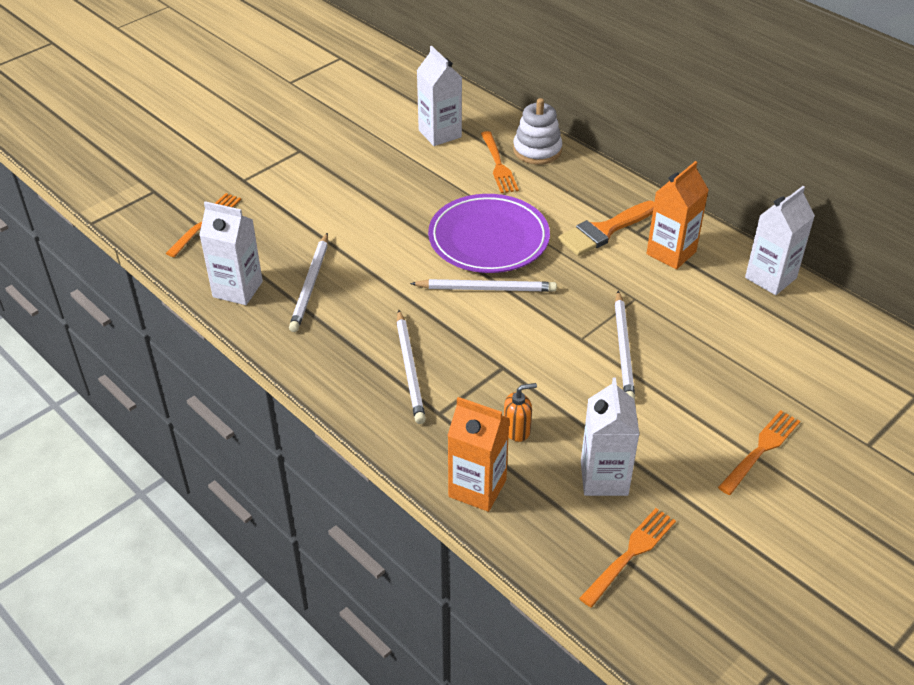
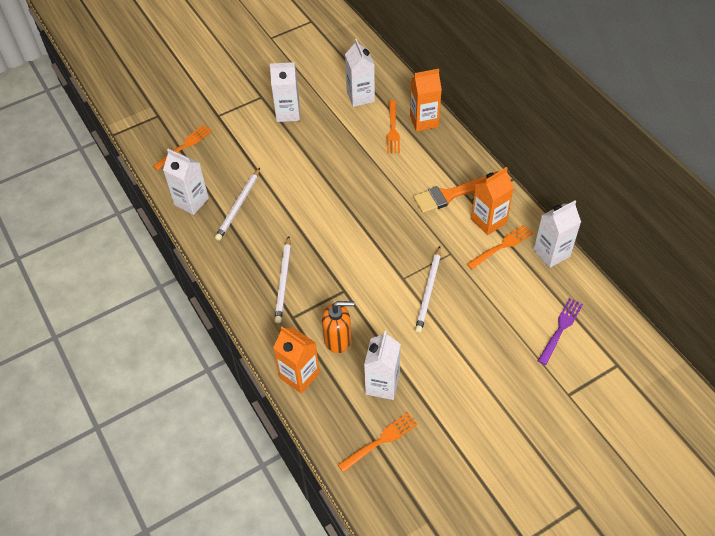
camera: 15 degrees right, 10 degrees up
white pencil [410,279,557,292] -> none
purple plate [428,194,550,273] -> none
orange soap dispenser [504,383,537,442] -> orange soap dispenser [322,301,354,353], size x1.58
white stacking toy [513,98,562,165] -> orange carton [410,69,442,131]
orange fork [718,410,800,495] -> orange fork moved to [467,225,533,269]
none -> white carton [270,62,300,122]
none -> purple fork [538,298,583,365]

